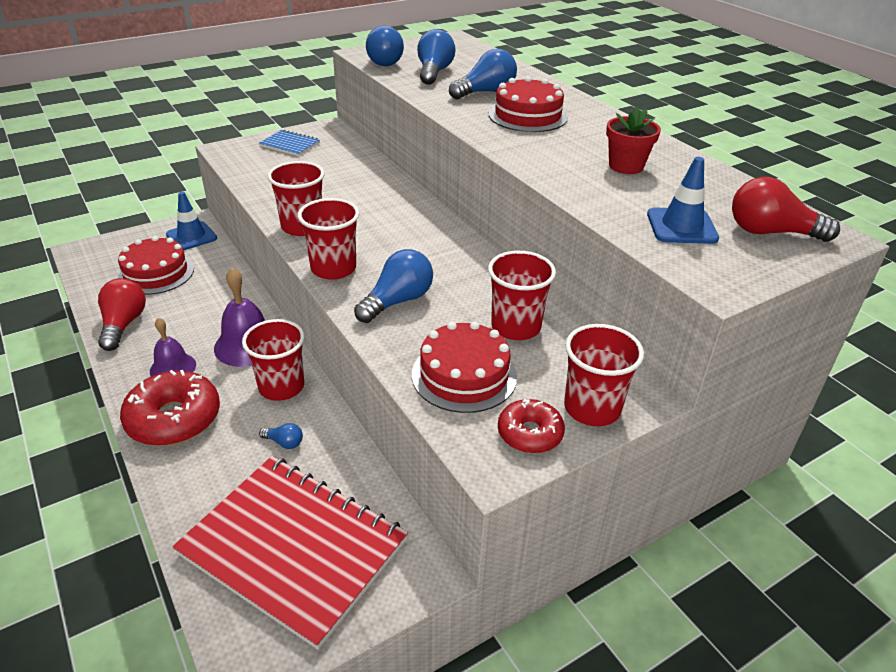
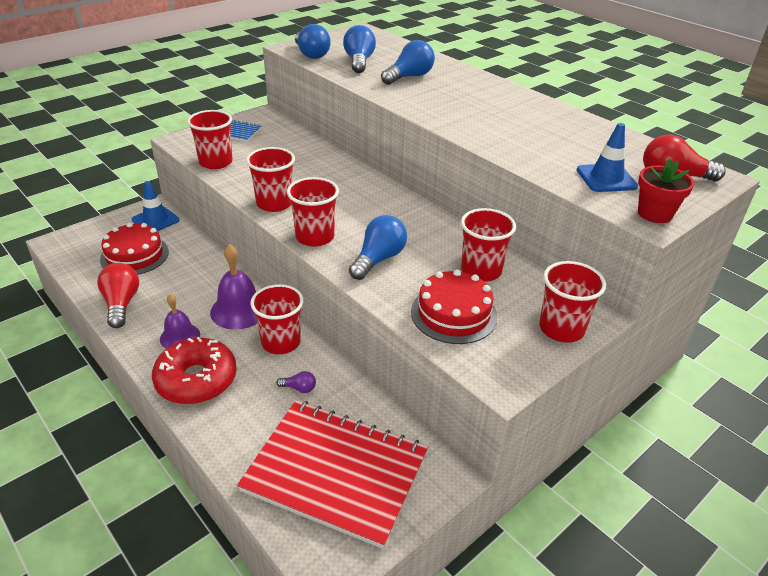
camera: 10 degrees left, 0 degrees up
blue light bulb [259,423,303,449] -> purple light bulb [276,371,316,393]
red cake [489,76,568,132] -> none
red donut [498,399,565,453] -> none
red flower pot [606,106,661,174] -> red flower pot moved to [638,159,695,223]
none -> red cup [187,110,233,169]

